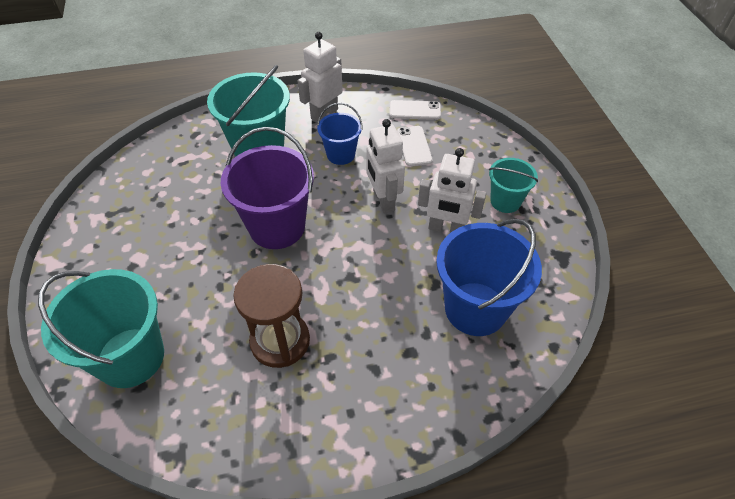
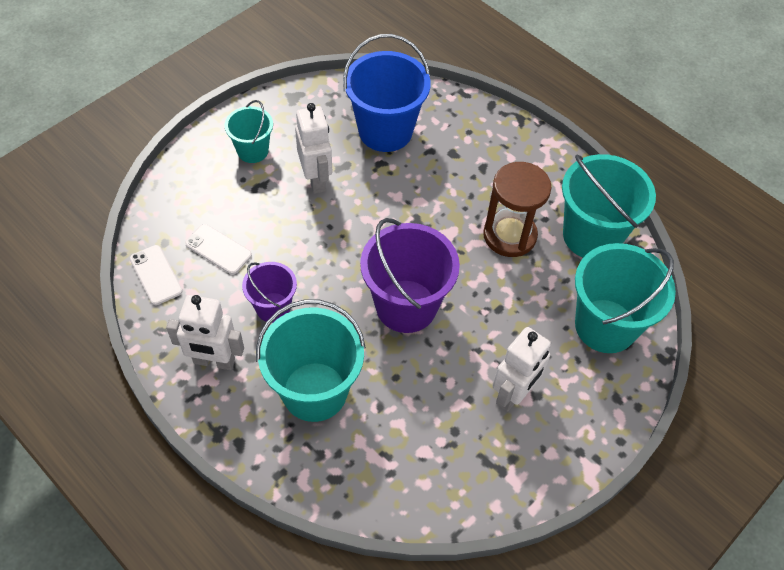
camera: 125 degrees left, 5 degrees up
blue bucket [317,103,363,165] -> purple bucket [242,262,297,323]
white robot [366,119,405,213] -> white robot moved to [493,327,552,412]
white phone [397,126,433,166] -> white phone turned 75 degrees clockwise [185,224,252,274]
none -> turquoise bucket [562,154,656,257]

